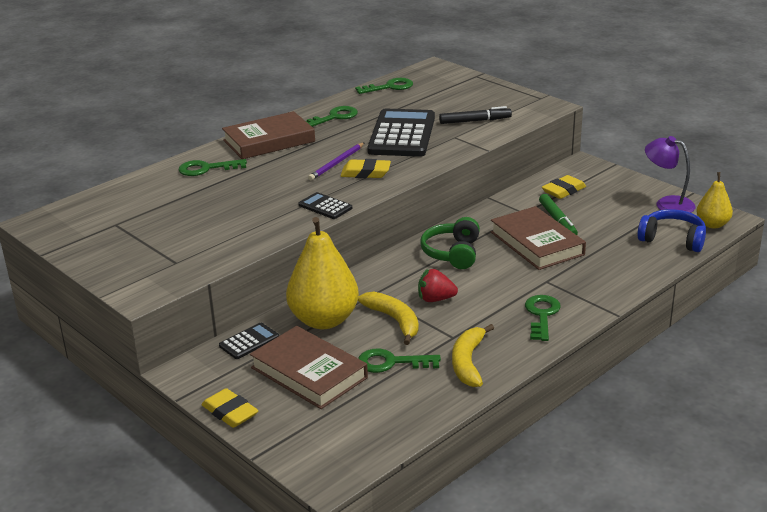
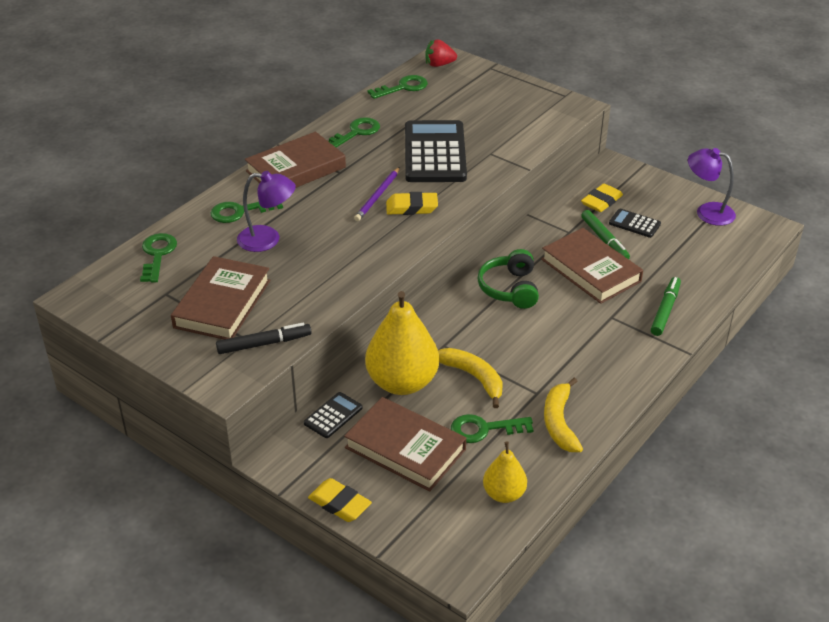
camera: 10 degrees left, 10 degrees up
black calculator [298,192,352,219] -> black calculator moved to [609,209,661,238]
red strawberry [418,269,458,302] -> red strawberry moved to [426,39,457,67]
black marker [439,106,512,124] -> black marker moved to [216,323,311,354]
green key [525,295,561,341] -> green key moved to [140,233,177,283]
blue headphones [637,209,706,252] -> none
yellow pear [696,172,733,229] -> yellow pear moved to [483,441,527,503]
none -> brown book [171,256,270,340]
none -> purple lamp [237,171,296,252]
none -> green marker [651,277,681,336]

